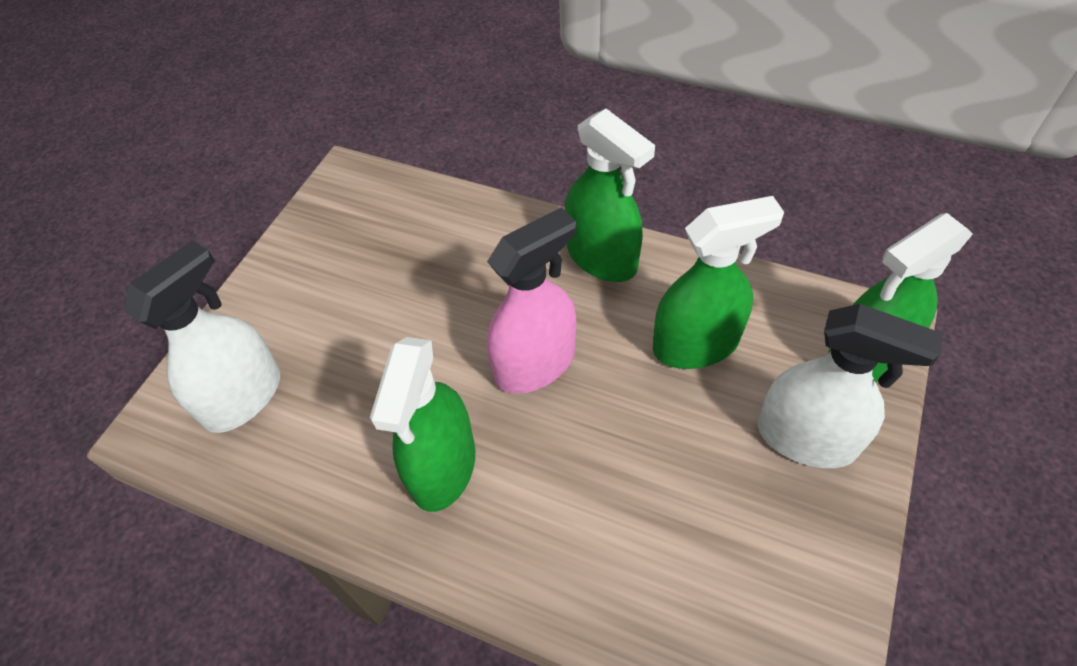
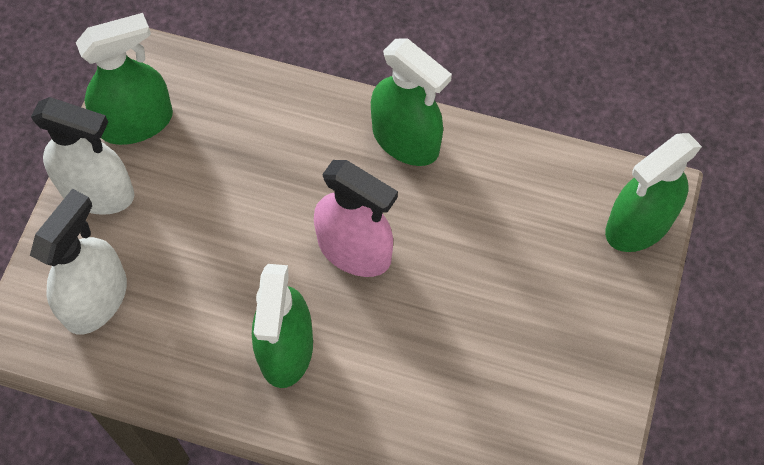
camera: 10 degrees left, 10 degrees up
pink spray bottle [487,208,576,394] -> pink spray bottle turned 75 degrees clockwise [314,160,398,277]
green spray bottle [653,196,784,369] -> green spray bottle moved to [76,13,173,145]
white spray bottle [758,304,943,468] -> white spray bottle moved to [31,97,134,215]

